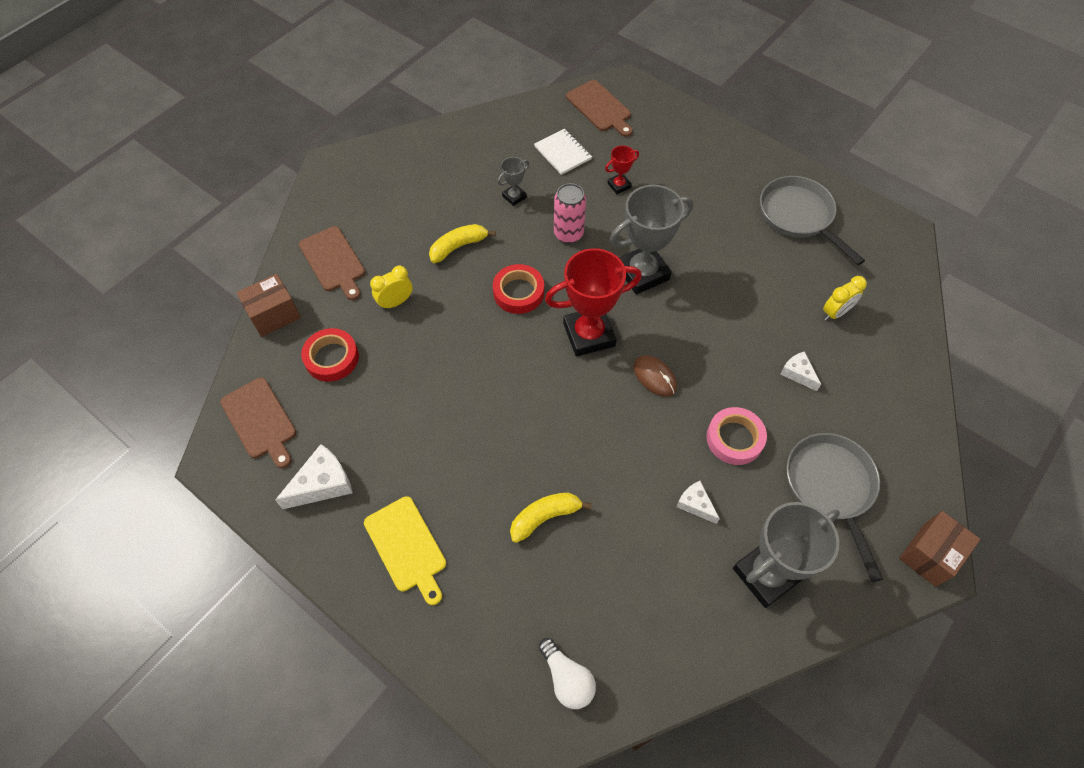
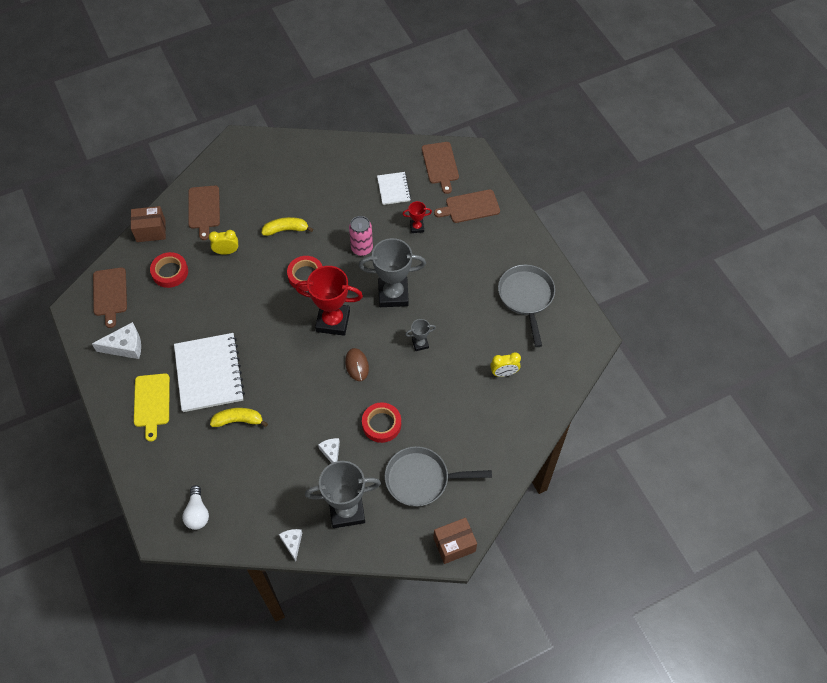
camera: 25 degrees right, 0 degrees up
grey trophy [497,157,529,206] -> grey trophy moved to [405,319,436,351]
pink tape [706,407,767,465] -> red tape [362,402,401,443]
white cheese [780,351,821,391] -> white cheese moved to [279,529,302,561]
grey pan [787,433,883,582] -> grey pan turned 105 degrees counterclockwise [384,446,492,507]
none -> white notebook [174,333,245,412]
none -> brown cutting board [434,189,500,223]

